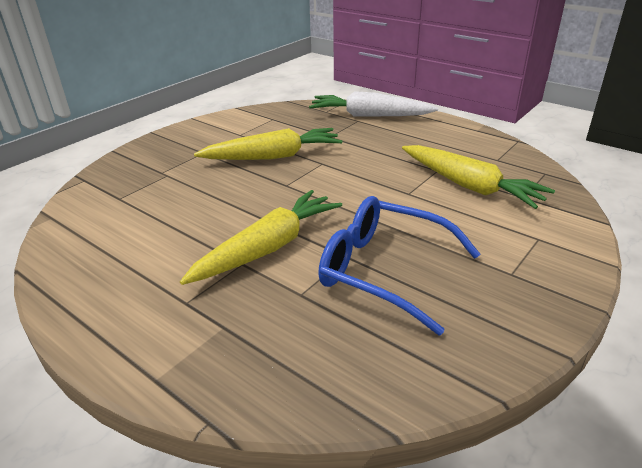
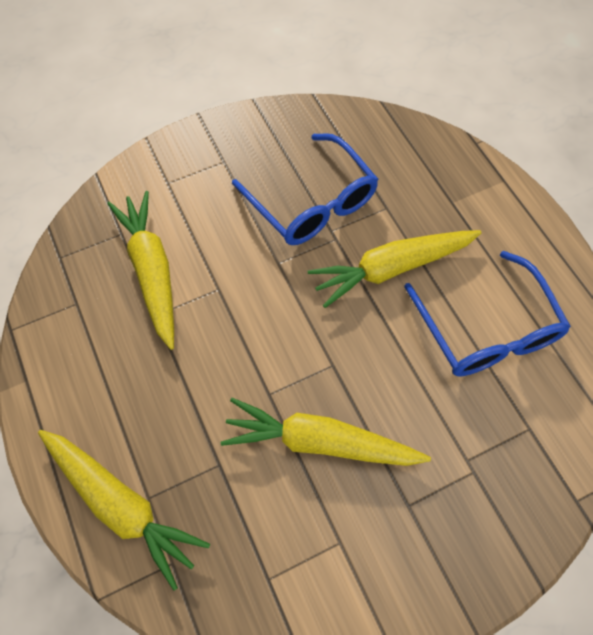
camera: 155 degrees left, 30 degrees up
white carrot [309,91,438,116] -> yellow carrot [38,430,210,591]
none -> blue glasses [404,251,571,377]

